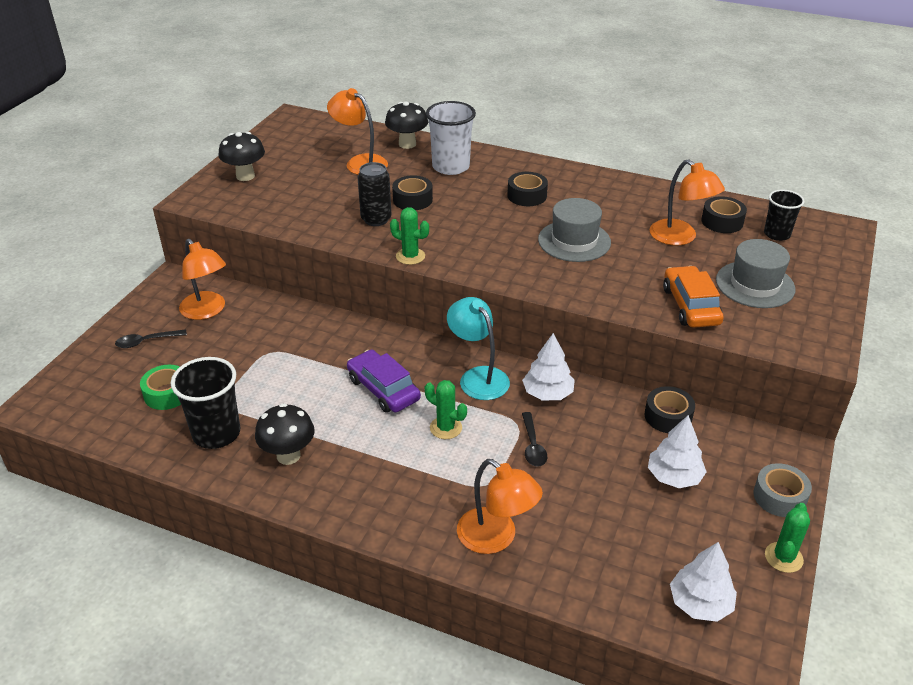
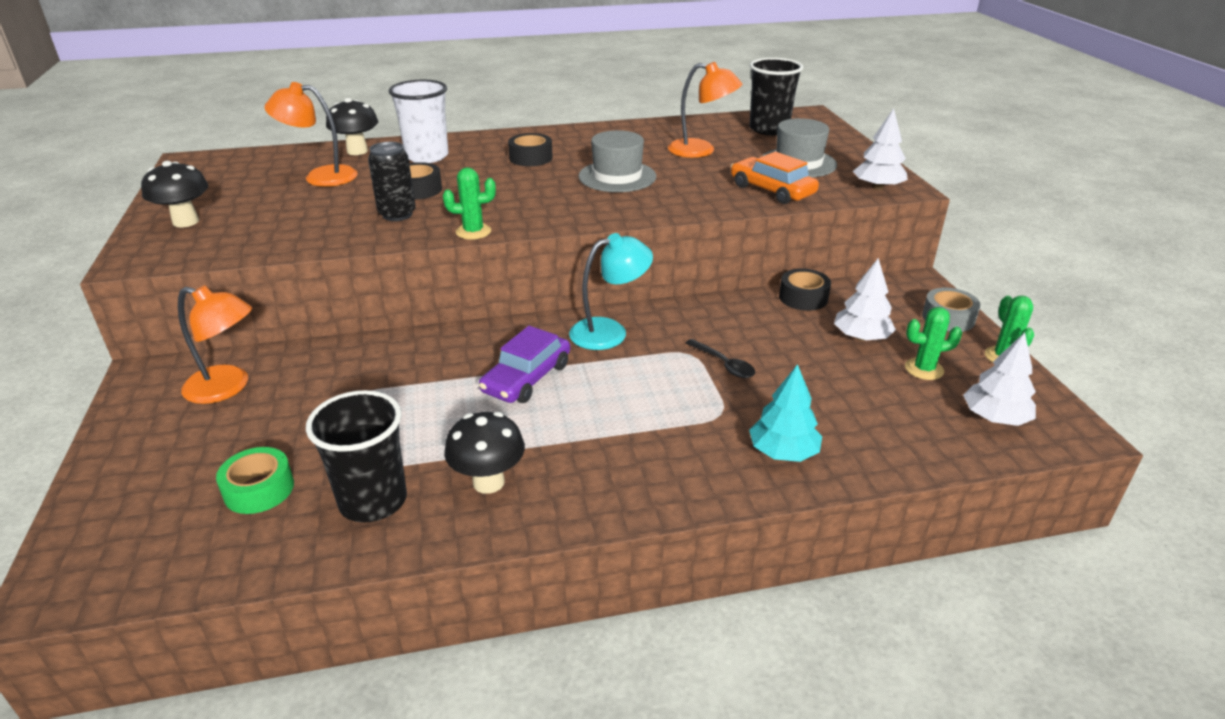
camera: 35 degrees left, 5 degrees down
black spoon [115,329,187,348] -> none
purple car [347,350,421,413] -> purple car turned 75 degrees counterclockwise [479,326,570,403]
green cactus [425,380,467,439] -> green cactus moved to [905,307,962,380]
turquoise lamp [447,297,510,400] -> turquoise lamp turned 135 degrees clockwise [569,233,653,350]
orange lamp [457,459,543,554] -> turquoise tree [749,364,822,462]
white tree [522,333,575,400] -> white tree moved to [853,108,908,190]
black tape [701,196,747,233] -> none
black cup [764,190,805,241] -> black cup [749,58,803,135], size x1.58

